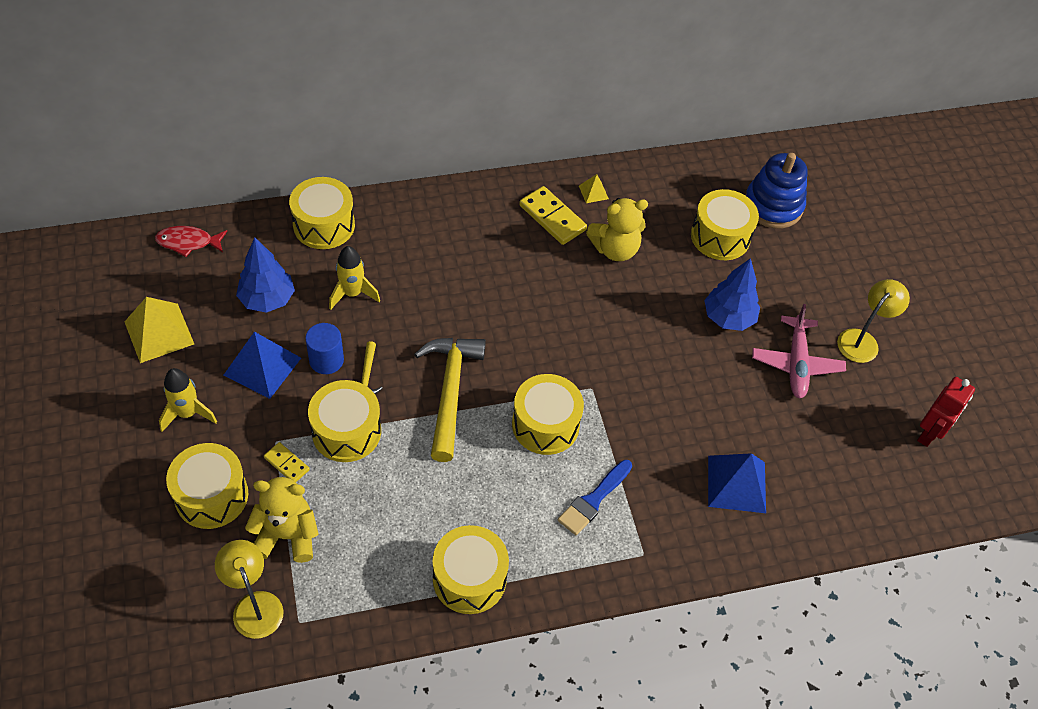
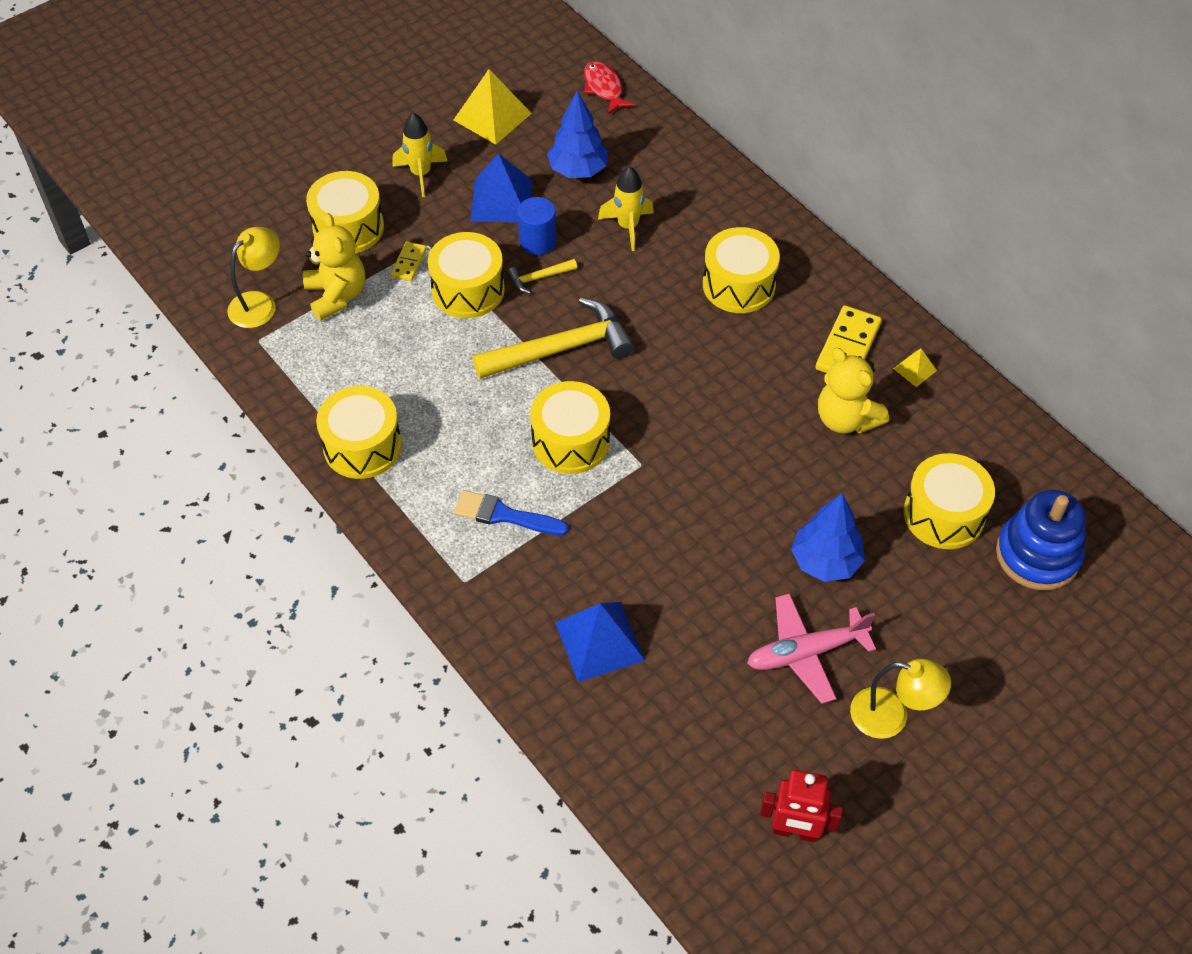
camera: 70 degrees right, 0 degrees up
yellow drum [289,177,355,249] -> yellow drum moved to [703,227,780,313]

